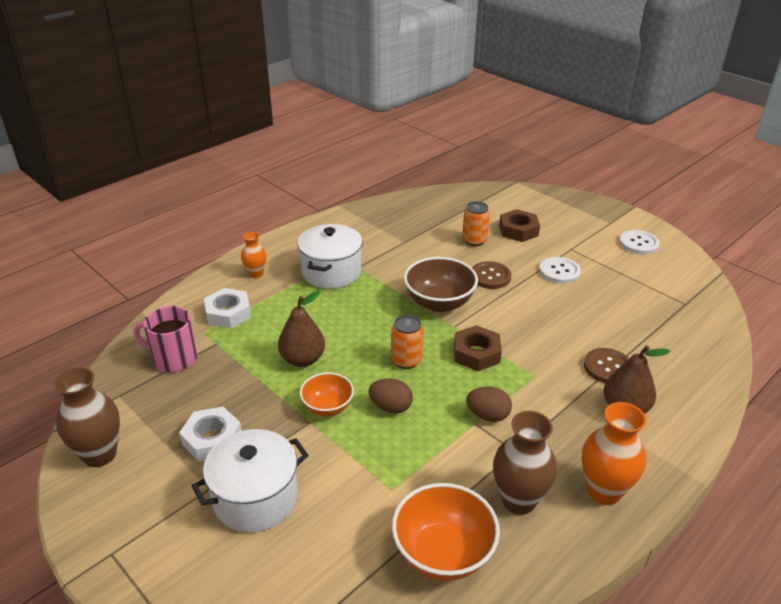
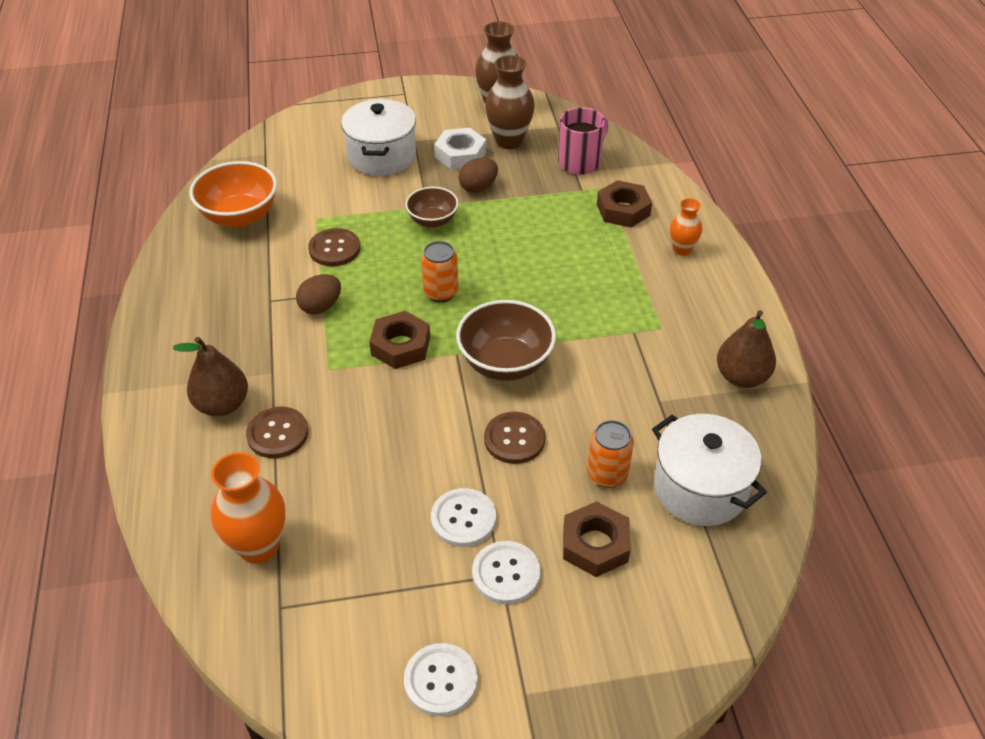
camera: 125 degrees right, 10 degrees up
white nut [204,288,251,328] -> brown nut [597,180,652,228]
brown pear [278,291,325,367] -> brown pear moved to [717,310,776,388]
white pot [297,224,363,289] -> white pot moved to [652,414,767,526]
orange bowl [300,372,354,416] -> brown bowl [405,187,459,228]
brown egg [368,378,413,414] -> brown egg moved to [459,158,498,193]
brown vase [493,411,557,515] -> brown vase moved to [485,55,535,149]
orange vase [582,402,647,505] -> orange vase moved to [211,452,285,564]
none -> brown button [308,228,361,266]
none -> white button [472,541,541,604]

